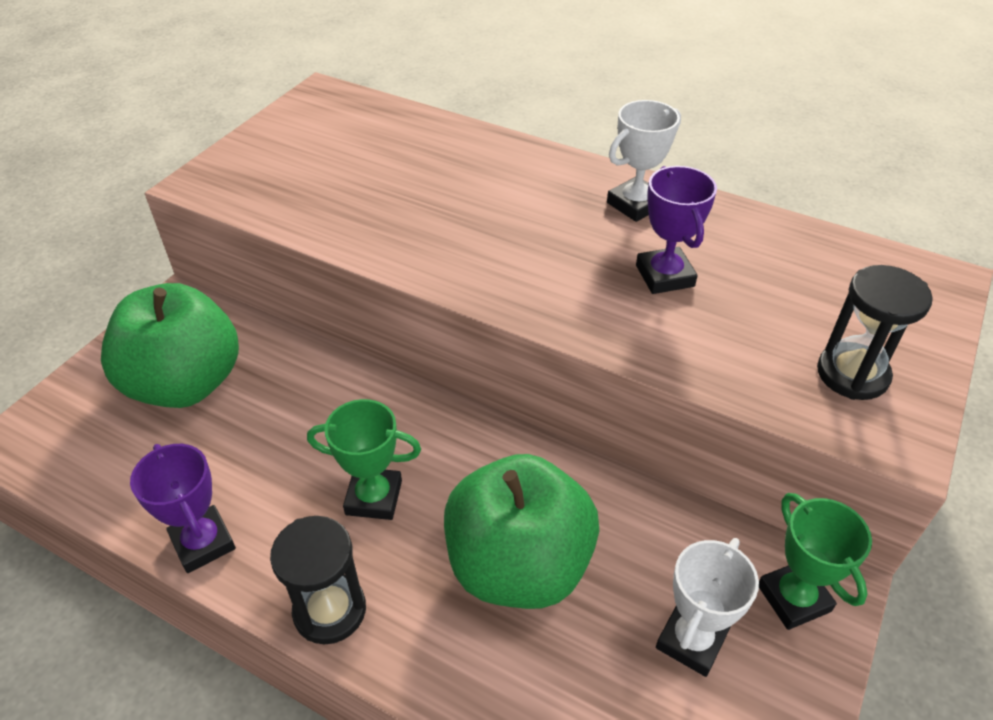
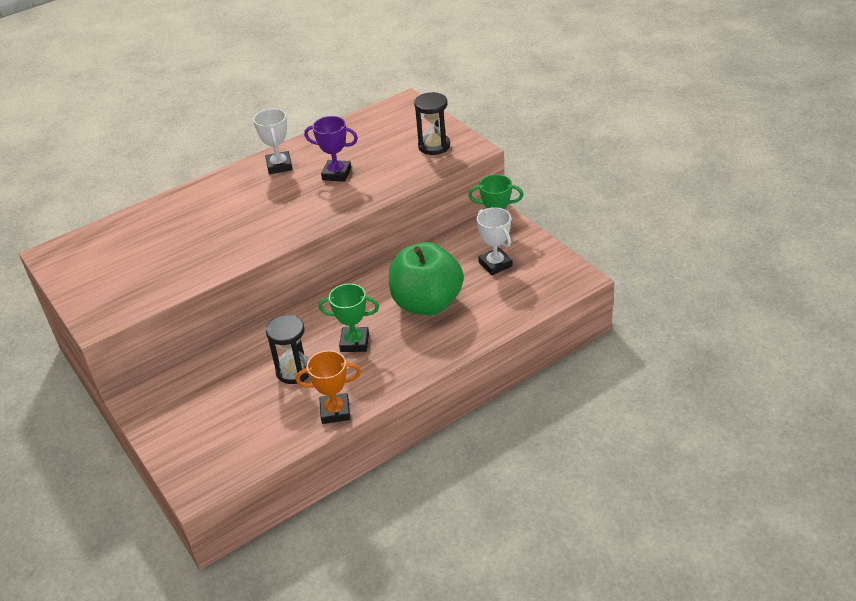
camera: 60 degrees left, 5 degrees down
green apple [101,283,239,408] -> none
purple trophy [130,444,236,573] -> orange trophy [296,350,361,424]
black hourglass [270,516,366,644] -> black hourglass moved to [266,315,309,384]
green trophy [307,399,421,520] -> green trophy turned 60 degrees clockwise [319,284,379,352]

